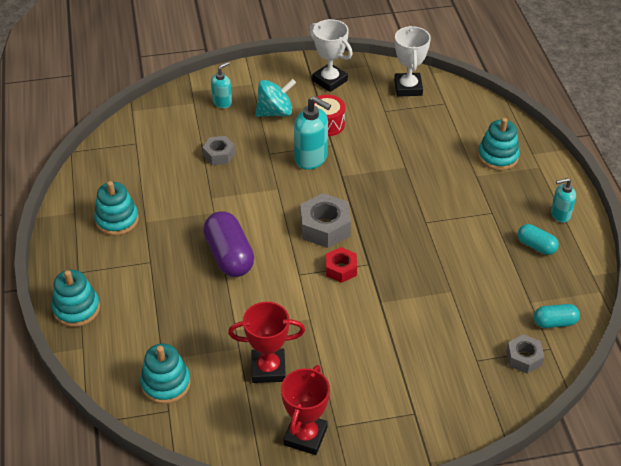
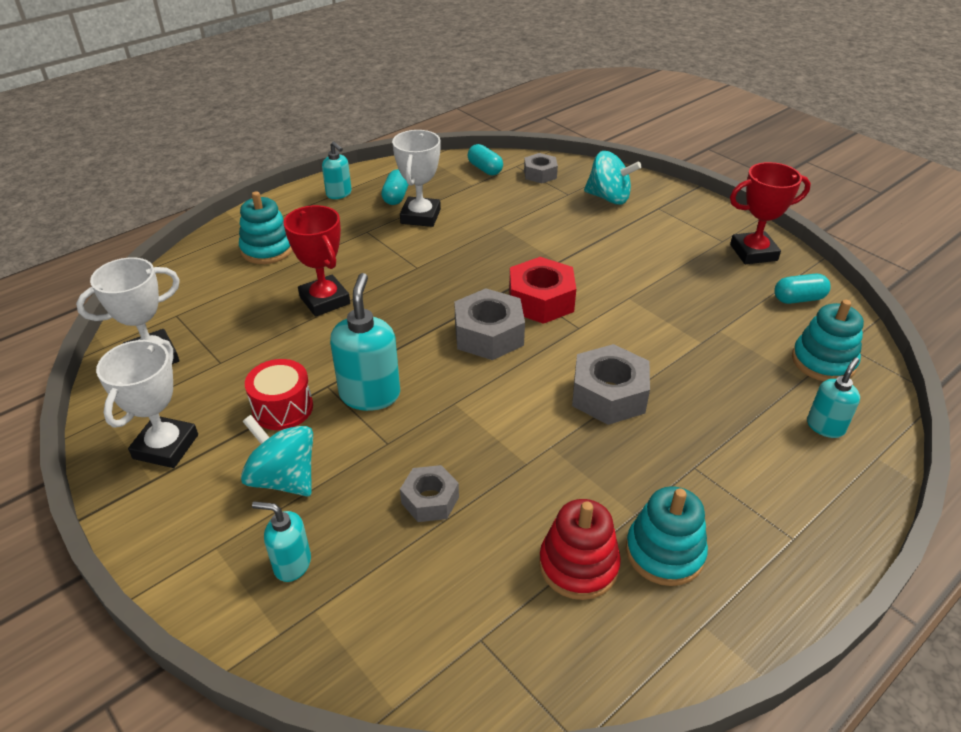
camera: 120 degrees left, 5 degrees down
turquoise stacking toy [52,270,100,327] -> none
purple capsule [203,211,254,277] -> grey nut [572,344,650,425]
red trophy [228,302,305,383] -> red trophy moved to [283,205,350,317]
red nut [326,247,357,283] -> red nut [509,257,576,324], size x1.62
none -> white trophy [392,130,441,227]
none -> red stacking toy [539,499,621,600]
none -> turquoise spinning top [584,151,642,205]
none -> turquoise capsule [775,274,831,304]
none -> turquoise soap dispenser [807,357,860,438]

